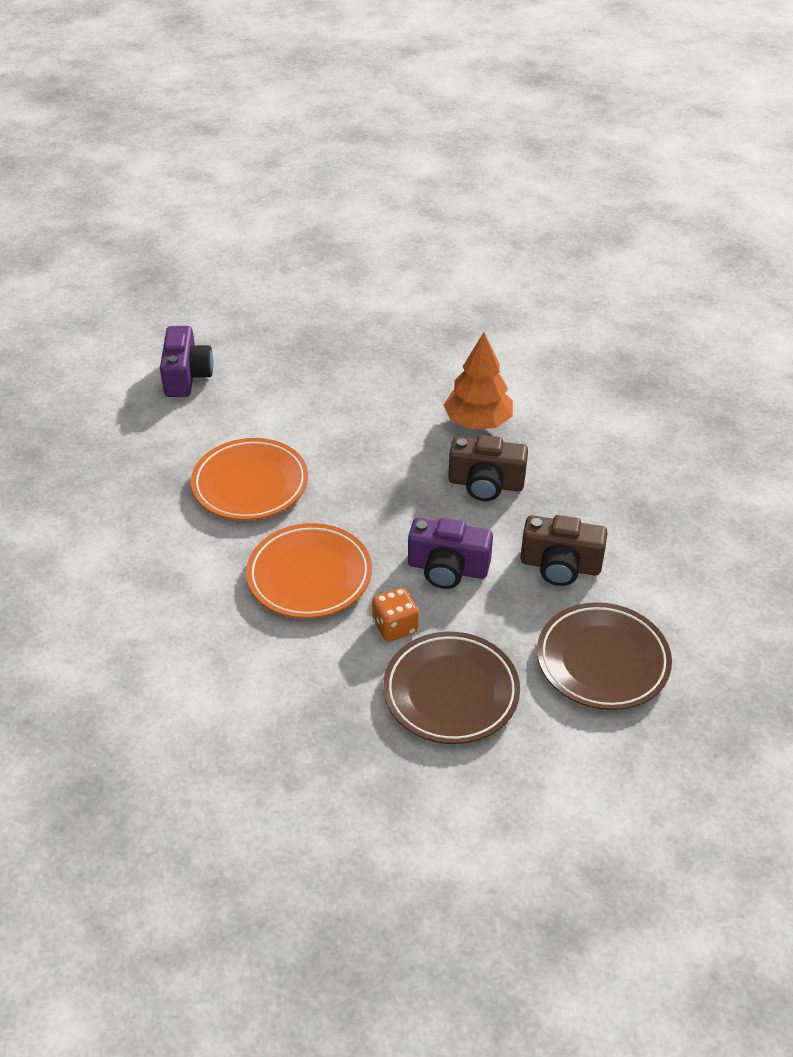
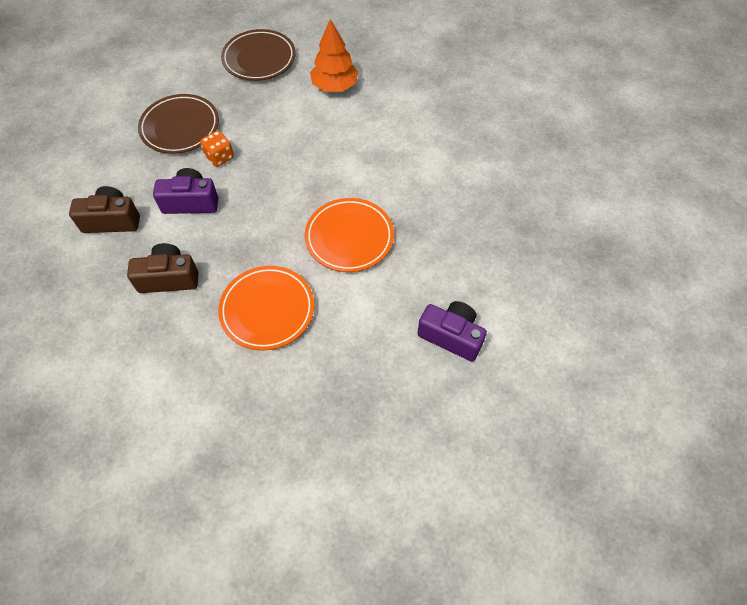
camera: 165 degrees right, 15 degrees up
purple camera [160,326,213,397] -> purple camera turned 135 degrees clockwise [417,301,487,362]
orange plate [246,523,372,618] -> orange plate moved to [218,266,314,350]
orange tree [444,332,513,430] -> orange tree moved to [310,19,358,92]
brown plate [537,602,672,710] -> brown plate moved to [221,29,296,81]

